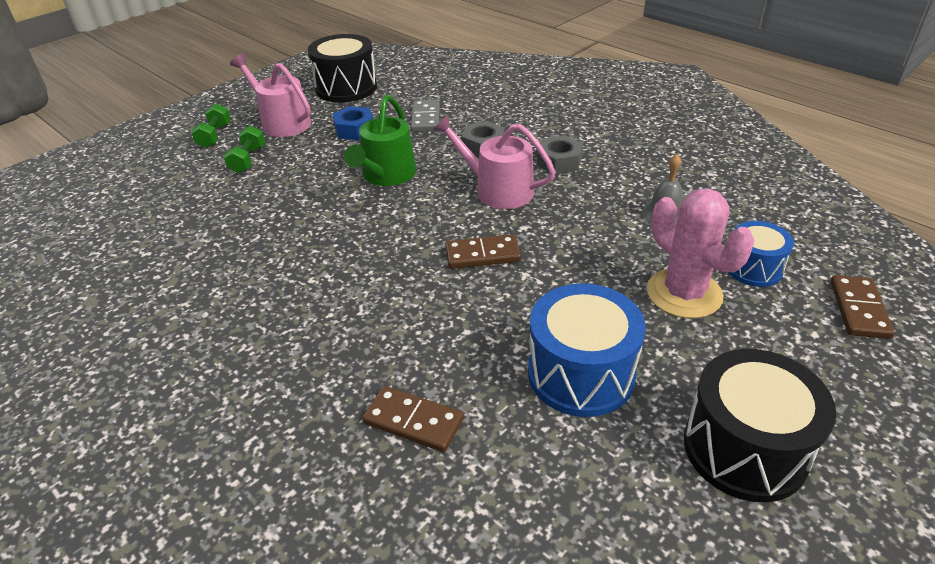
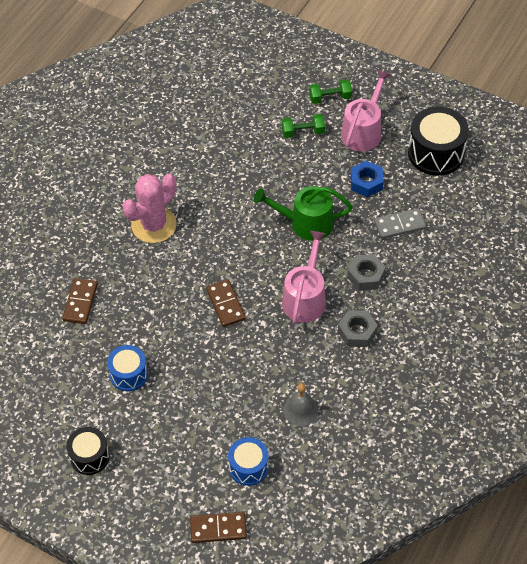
camera: 75 degrees right, 15 degrees up
blue drum [528,283,646,417] -> blue drum [107,345,148,391], size x0.61
pink cactus [647,188,754,318] -> pink cactus moved to [122,174,177,243]
black drum [684,349,836,502] -> black drum [66,427,110,475], size x0.61

